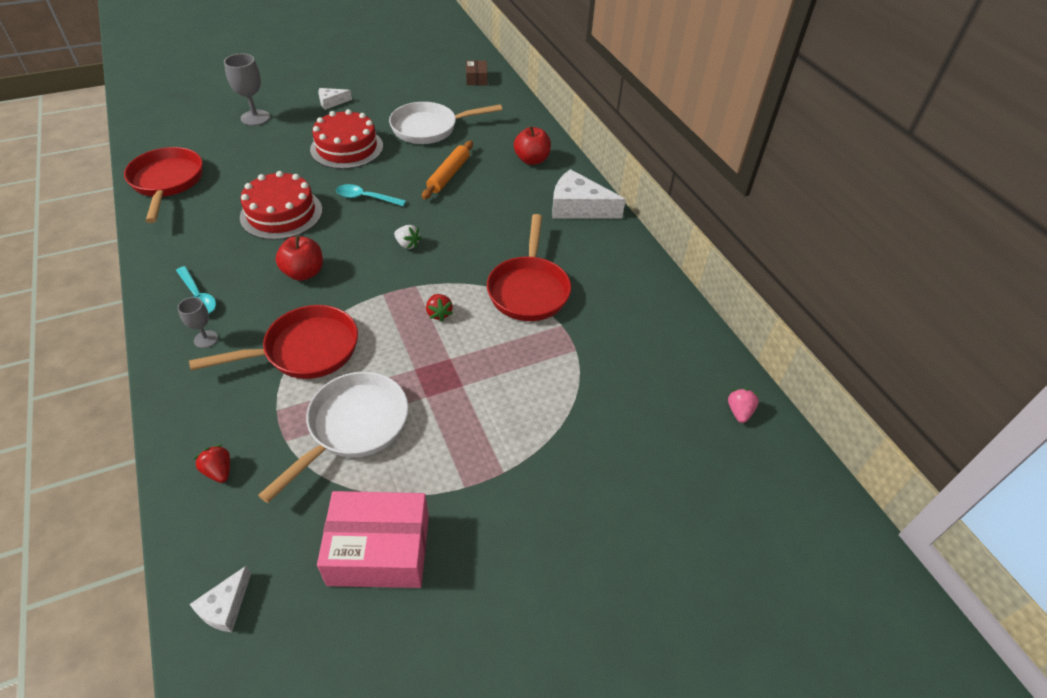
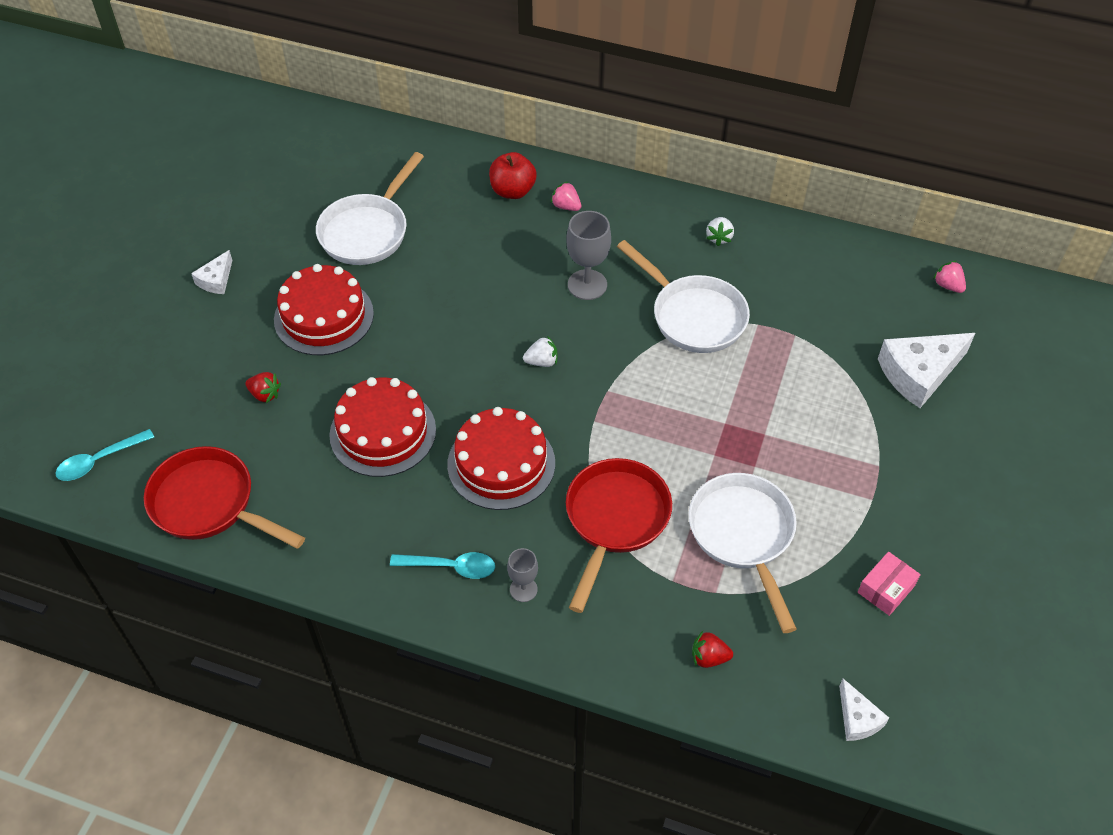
camera: 45 degrees left, 5 degrees up
grey goblet [224,54,270,126] -> grey goblet moved to [566,211,611,300]
red apple [276,235,323,281] -> red cake [447,407,555,510]
pink box [317,491,429,588] -> pink box [858,552,921,616], size x0.51
turquoise spoon [336,184,406,206] -> turquoise spoon moved to [55,429,154,481]
orange rolling pin [422,141,473,199] -> none
red strawberry [426,294,453,321] -> red strawberry moved to [246,372,281,403]
brown box [466,60,488,85] -> none
red pan [487,214,571,321] -> white pan [617,240,750,353]
white cheese [552,169,626,219] -> white cheese moved to [878,333,975,408]
none -> pink strawberry [551,182,581,211]
none -> white strawberry [706,217,734,246]

